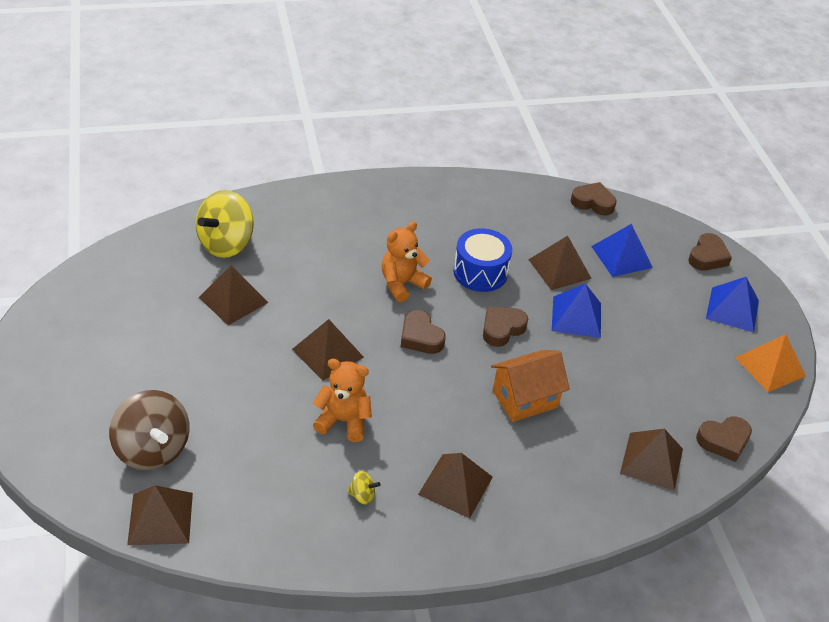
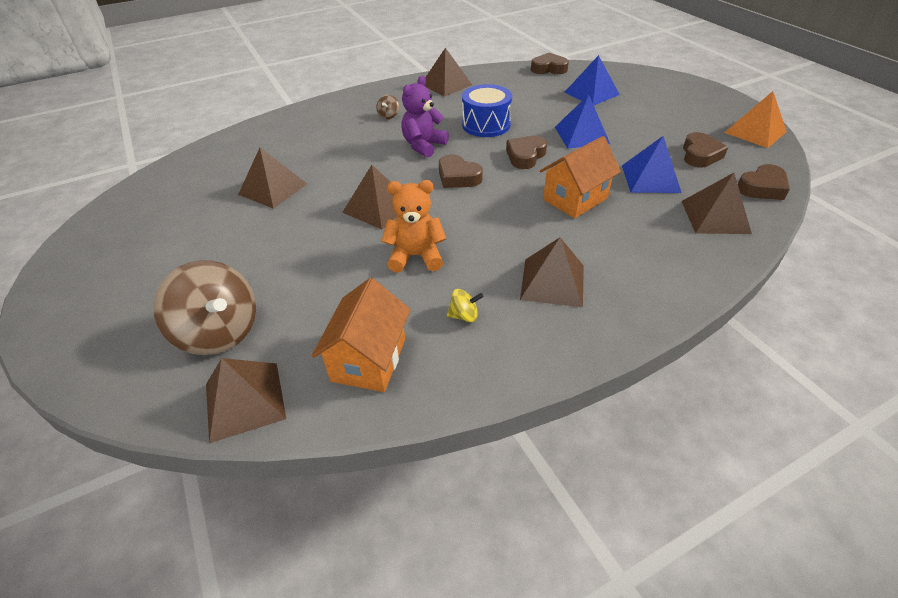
camera: 10 degrees left, 0 degrees up
yellow spinning top [196,190,254,258] -> none
orange teddy bear [381,222,432,302] -> purple teddy bear [401,76,449,158]
brown pyramid [528,236,592,290] -> brown pyramid moved to [425,48,472,97]
brown heart [688,233,732,271] -> brown heart moved to [683,132,728,167]
blue pyramid [706,277,759,332] -> blue pyramid moved to [622,136,682,193]
none -> orange house [312,278,411,392]
none -> brown spinning top [376,95,399,119]

